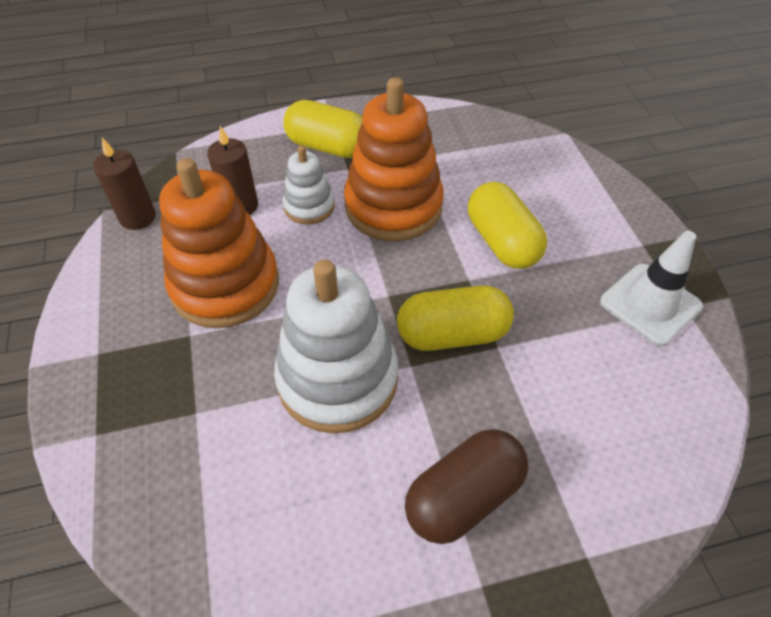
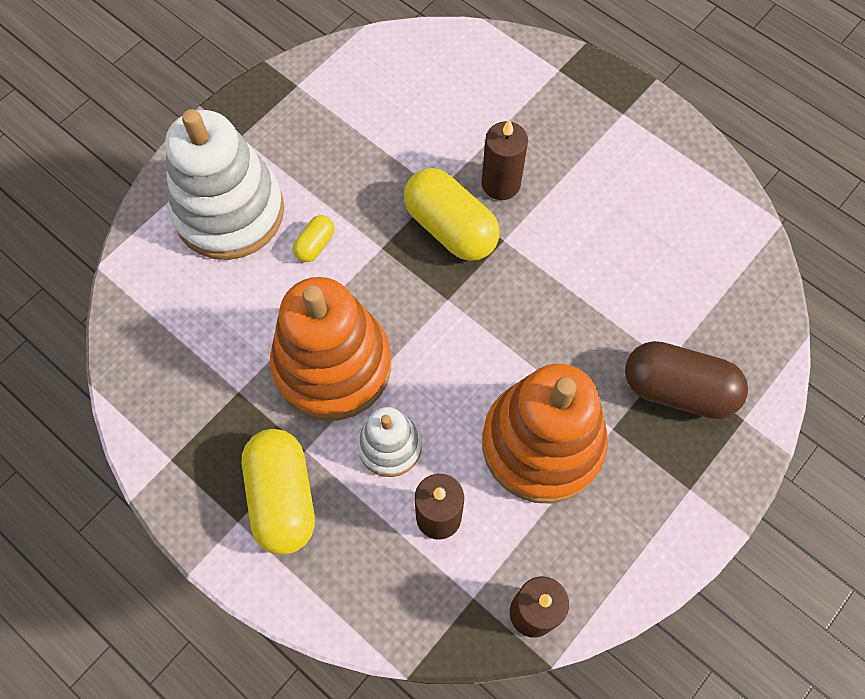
camera: 125 degrees left, 15 degrees up
white stacking toy [274,259,398,434] -> white stacking toy moved to [165,109,284,260]
brown capsule [405,429,528,544] -> brown capsule moved to [625,341,748,419]
yellow capsule [468,182,547,269] -> yellow capsule [293,215,335,262], size x0.48
white traffic cone [600,231,703,346] -> none
none -> brown candle [481,119,528,200]

